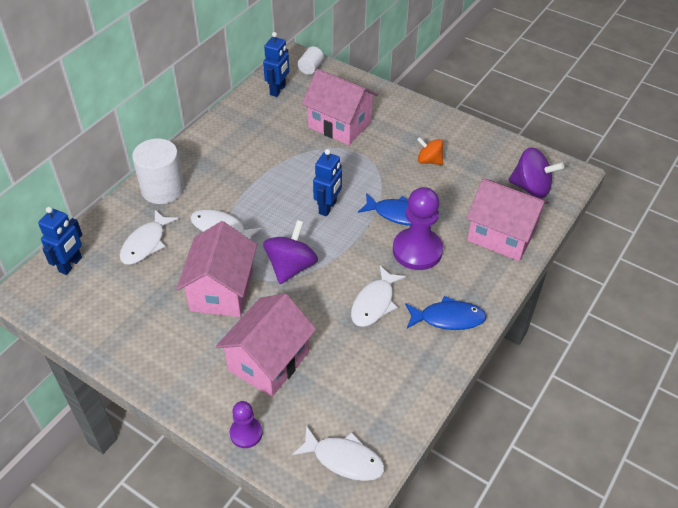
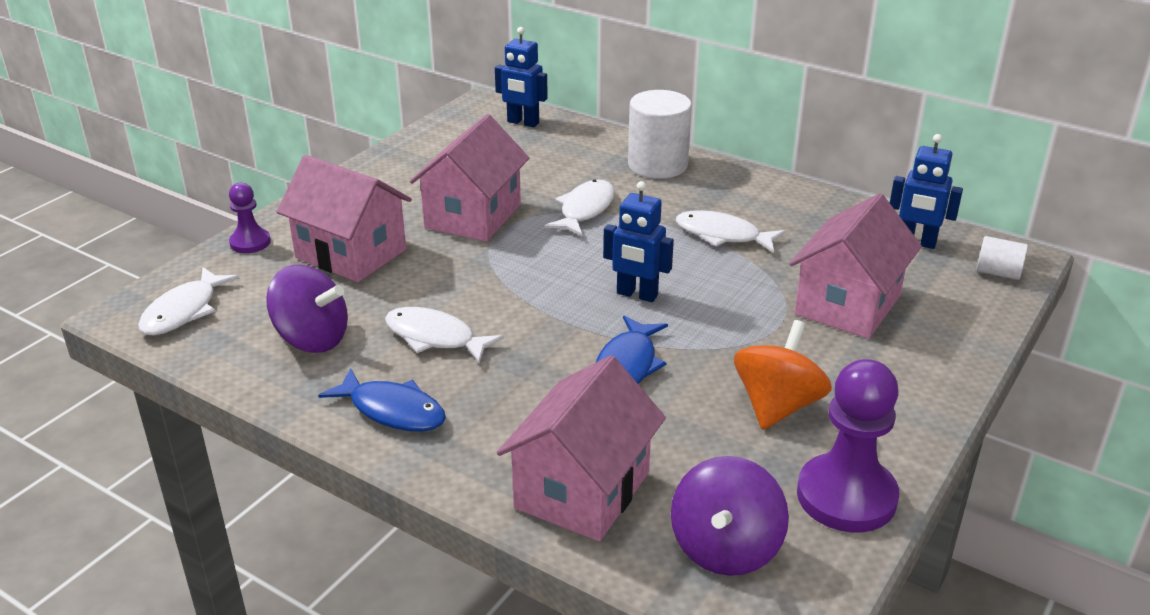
camera: 90 degrees right, 15 degrees down
white fish [120,210,178,265] -> white fish moved to [676,210,786,253]
pink house [177,221,257,317] -> pink house turned 75 degrees counterclockwise [410,114,529,241]
purple spinning top [263,220,318,284] -> purple spinning top moved to [266,265,348,353]
purple pawn [393,187,443,270] -> purple pawn moved to [797,359,899,532]
blue fish [405,296,486,330] -> blue fish turned 60 degrees counterclockwise [318,368,446,432]
orange spinning top [417,137,443,165] -> orange spinning top [734,320,832,430], size x1.58

